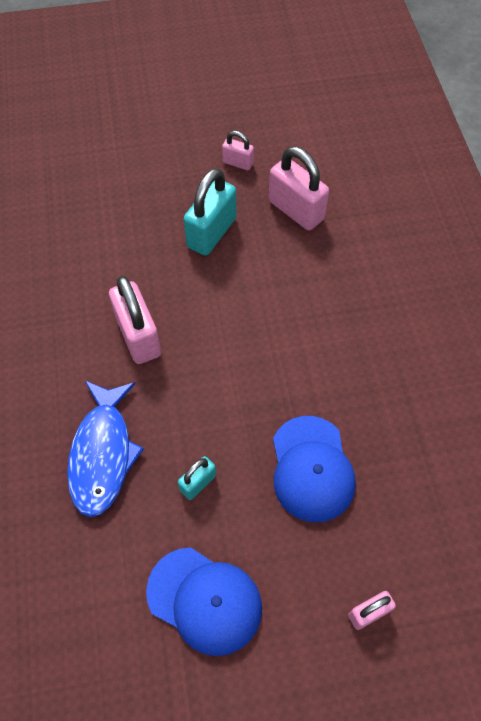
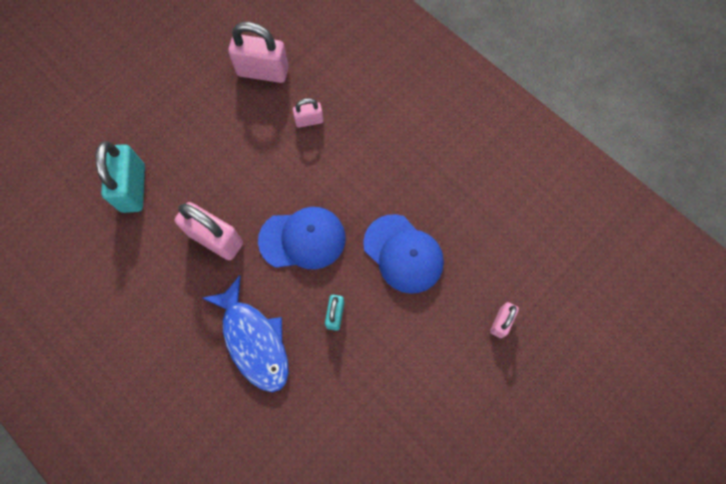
camera: 35 degrees left, 10 degrees up
blue cap [146,548,262,656] -> blue cap moved to [258,207,346,269]
turquoise padlock [184,168,236,256] -> turquoise padlock moved to [95,141,145,213]
pink padlock [222,131,254,170] -> pink padlock moved to [293,98,323,128]

